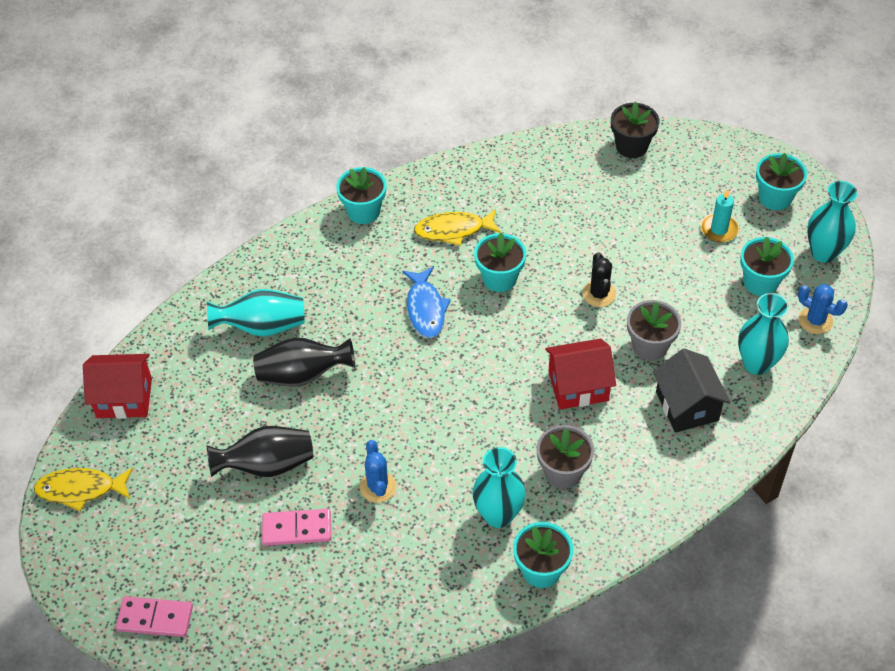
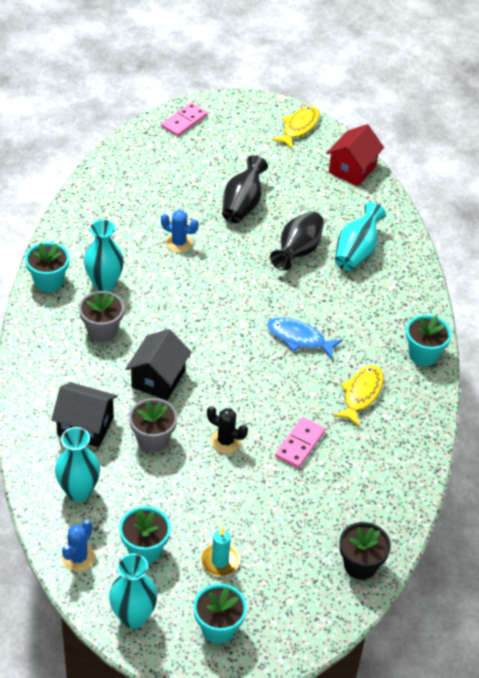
camera: 120 degrees right, 5 degrees down
pink domino [262,509,331,546] -> pink domino moved to [275,417,325,468]
turquoise flower pot [474,233,526,292] -> none
red house [545,338,616,409] -> black house [126,329,191,400]
blue cactus [798,284,848,334] -> blue cactus turned 45 degrees counterclockwise [62,520,95,572]

